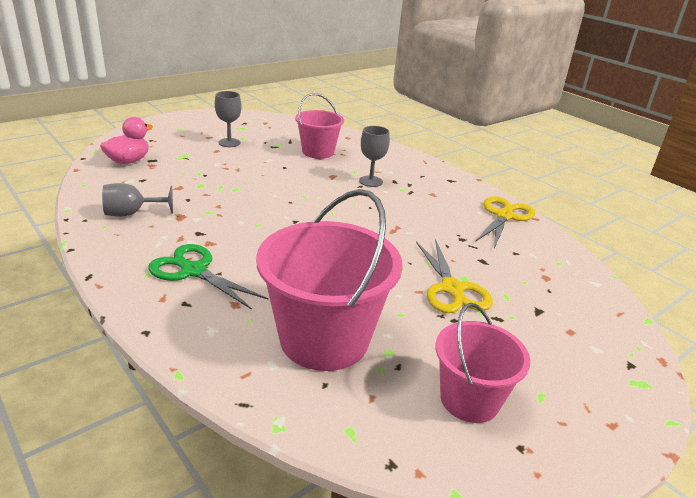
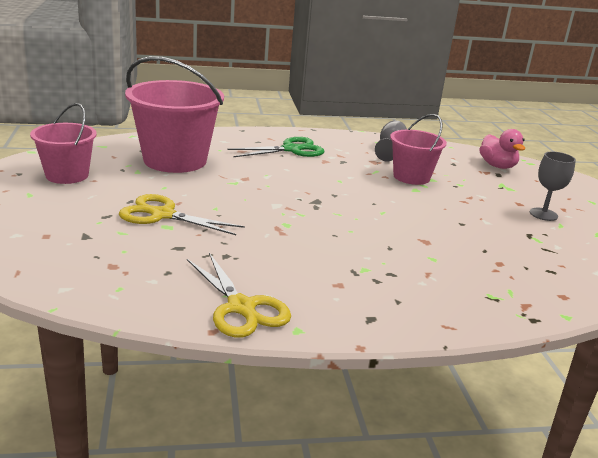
camera: 120 degrees right, 5 degrees down
pink bucket [295,93,344,159] -> pink bucket moved to [390,114,447,185]
grey goblet [359,126,390,187] -> none

